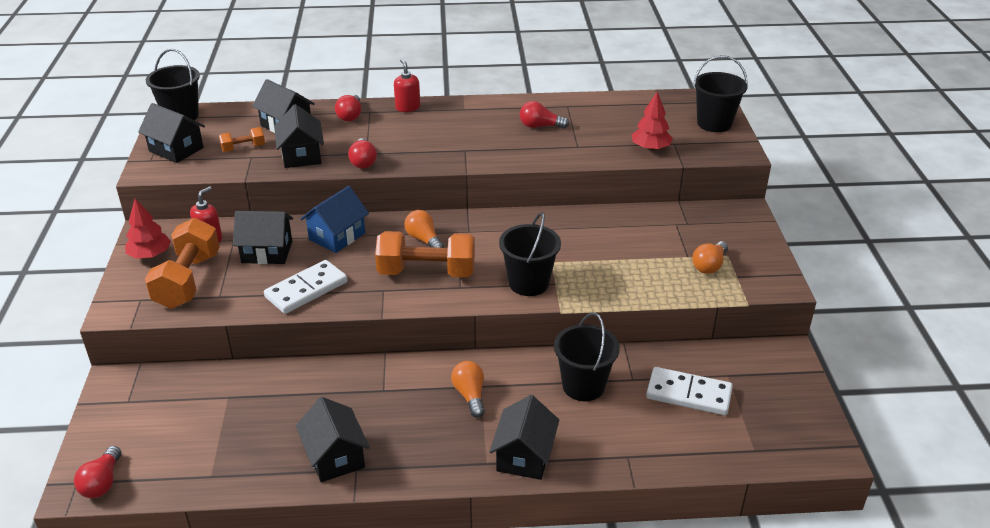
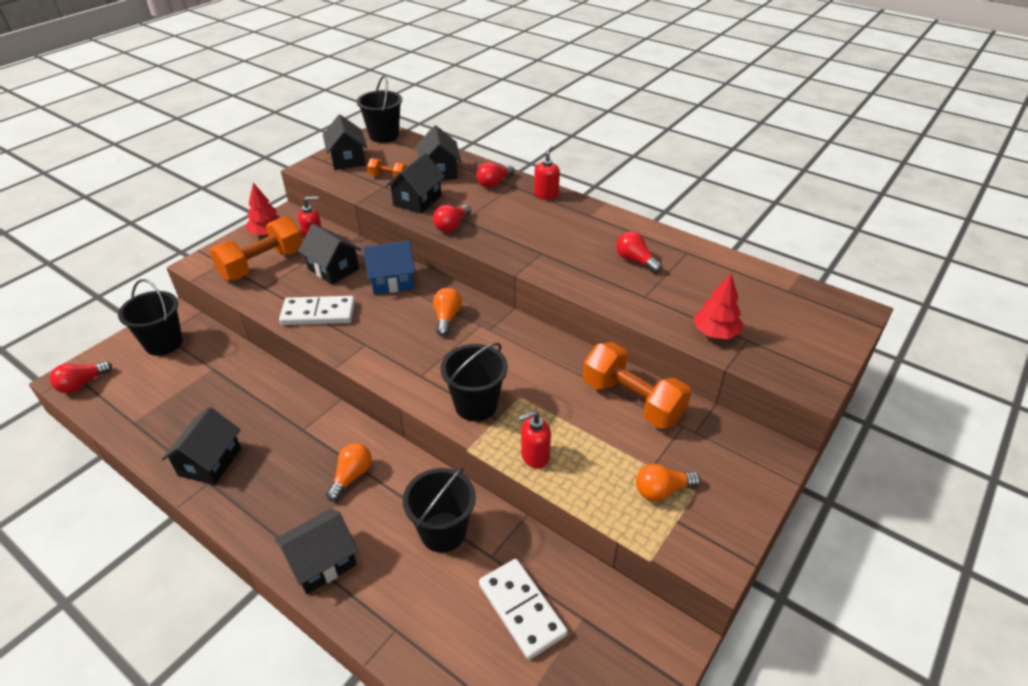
camera: 40 degrees right, 5 degrees up
orange dumbbell [375,231,475,277] -> orange dumbbell moved to [583,342,691,429]
black bucket [693,55,748,132] -> black bucket moved to [118,279,183,356]
none -> red soap dispenser [518,411,551,469]

